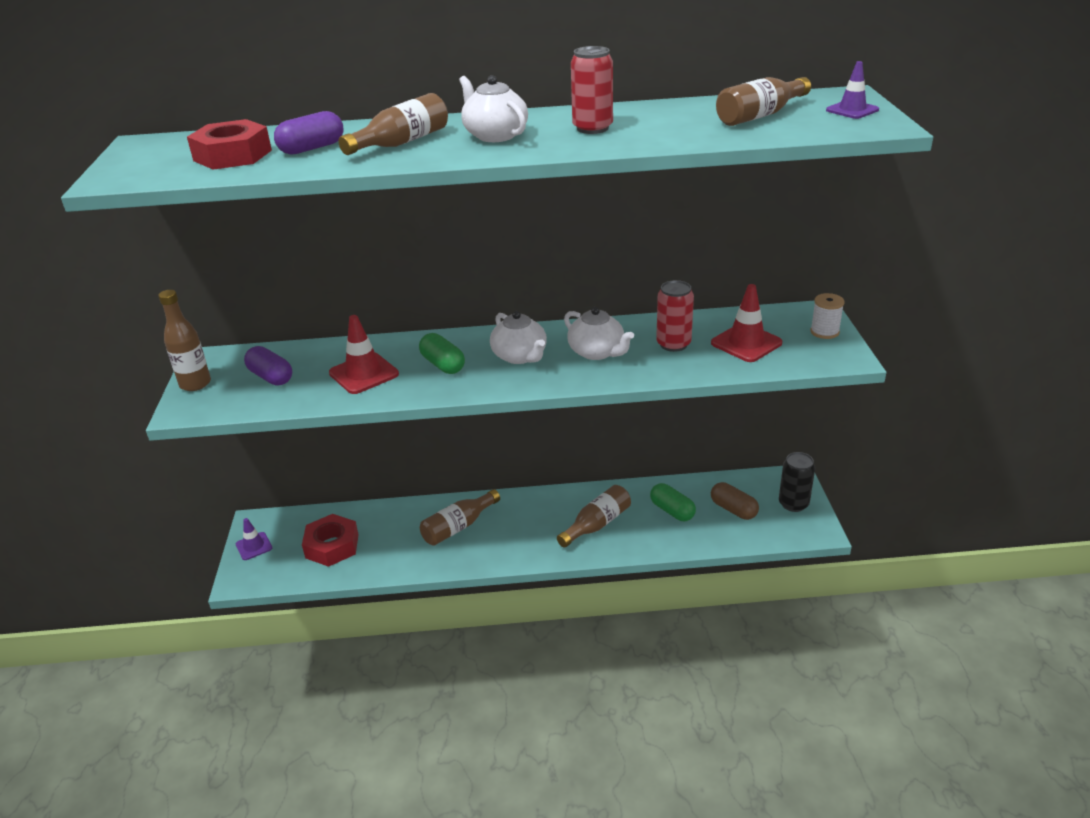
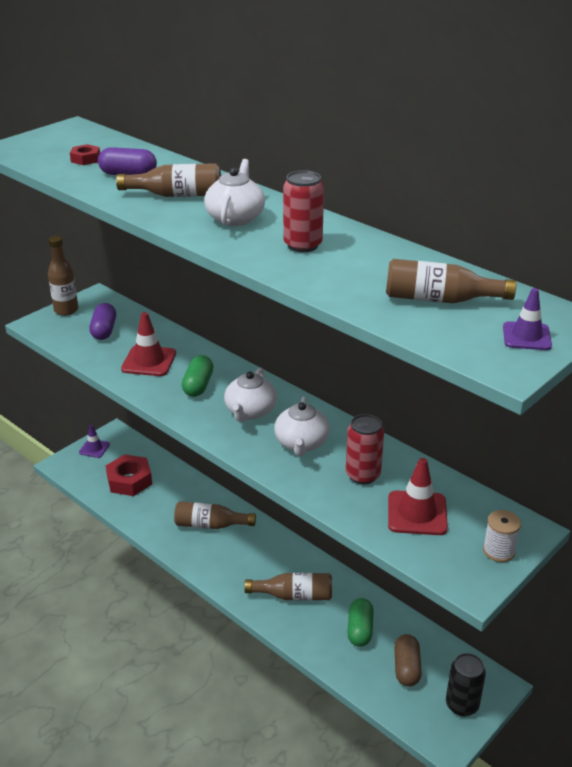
camera: 45 degrees right, 0 degrees up
red nut [187,119,272,170] -> red nut [70,144,100,165], size x0.52

